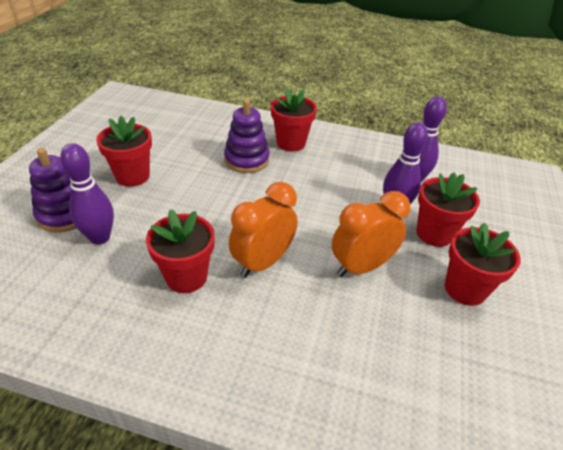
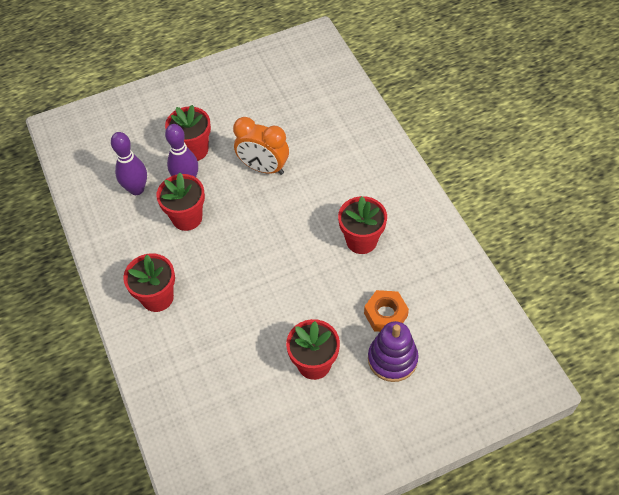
camera: 125 degrees left, 15 degrees up
purple bowling pin [60,143,114,245] -> orange nut [364,290,409,332]
purple stacking toy [224,99,270,173] -> none
orange clock [229,182,298,278] -> none
red flower pot [445,223,521,306] -> red flower pot moved to [157,172,205,231]

